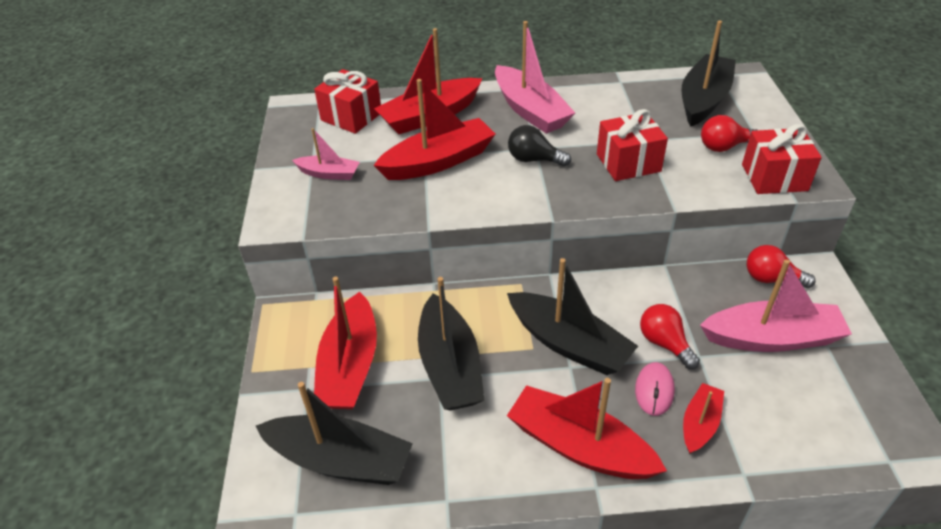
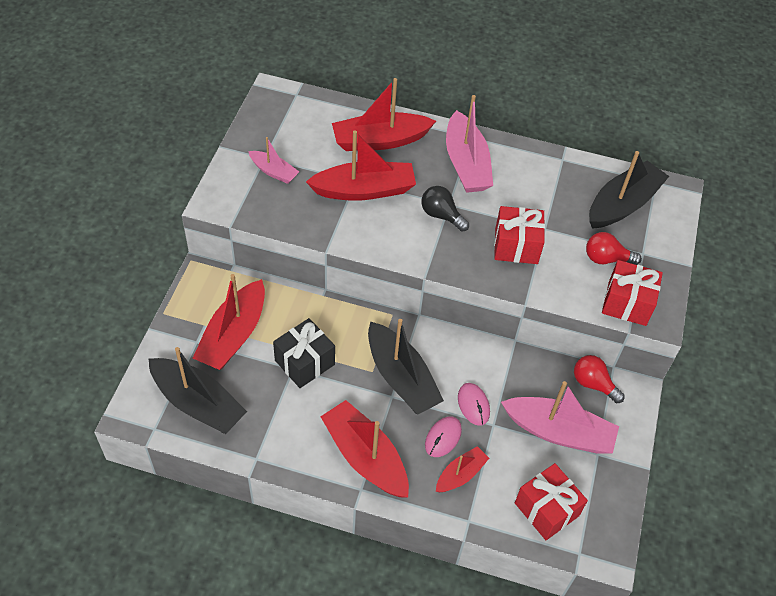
camera: 15 degrees right, 10 degrees up
red gift [314,69,381,134] -> red gift moved to [515,463,588,540]
black boat [418,277,484,411] -> black gift [273,318,335,388]
red light bulb [640,304,700,369] -> pink mouse [458,383,490,426]

